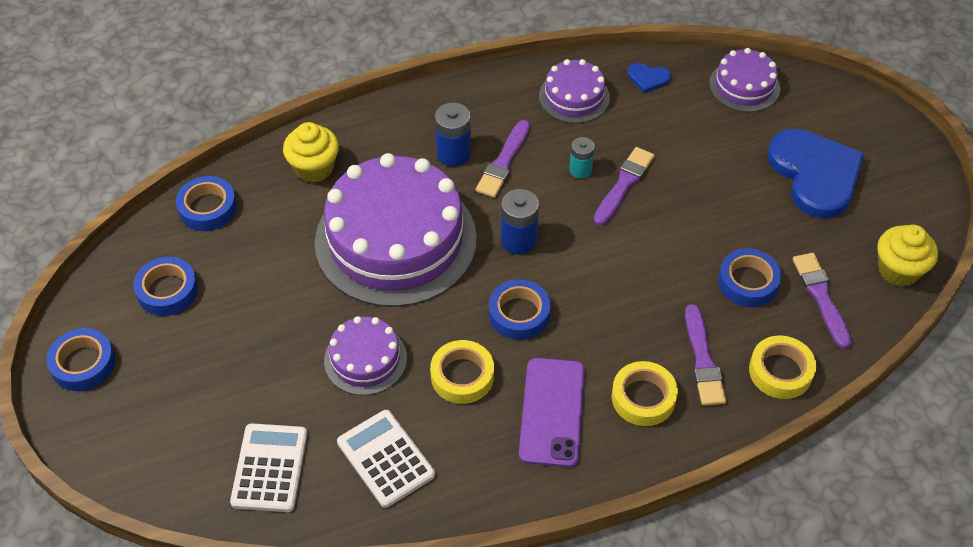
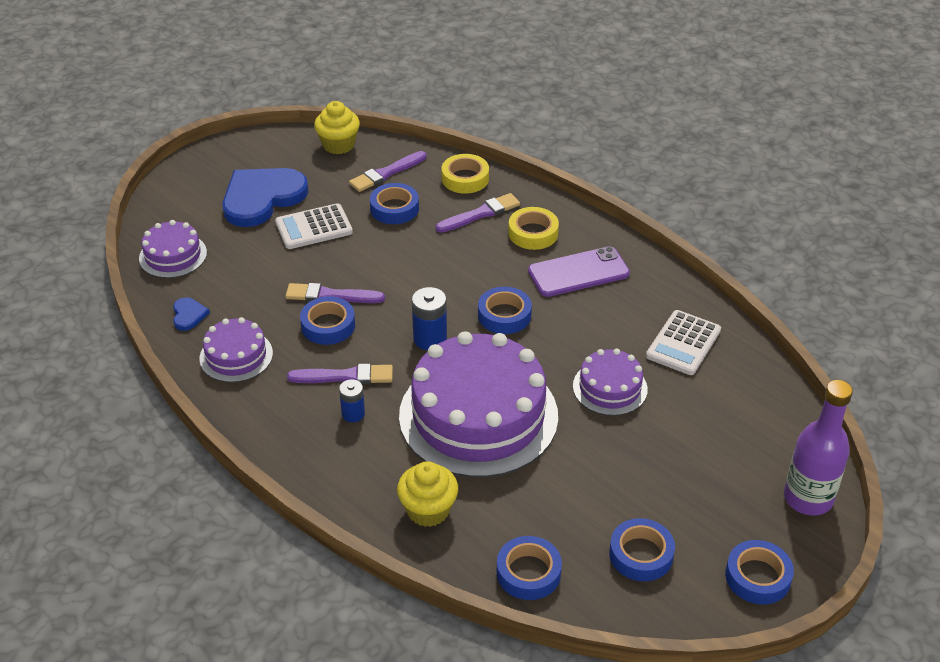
camera: 115 degrees left, 10 degrees down
white calculator [230,423,307,512] -> white calculator moved to [275,203,353,249]
yellow tape [430,340,494,404] -> none
blue battery [435,103,471,167] -> blue battery [339,379,365,422], size x0.65
turquoise battery [569,137,595,179] -> blue tape [300,296,355,345]
none -> purple bottle [784,380,853,516]

